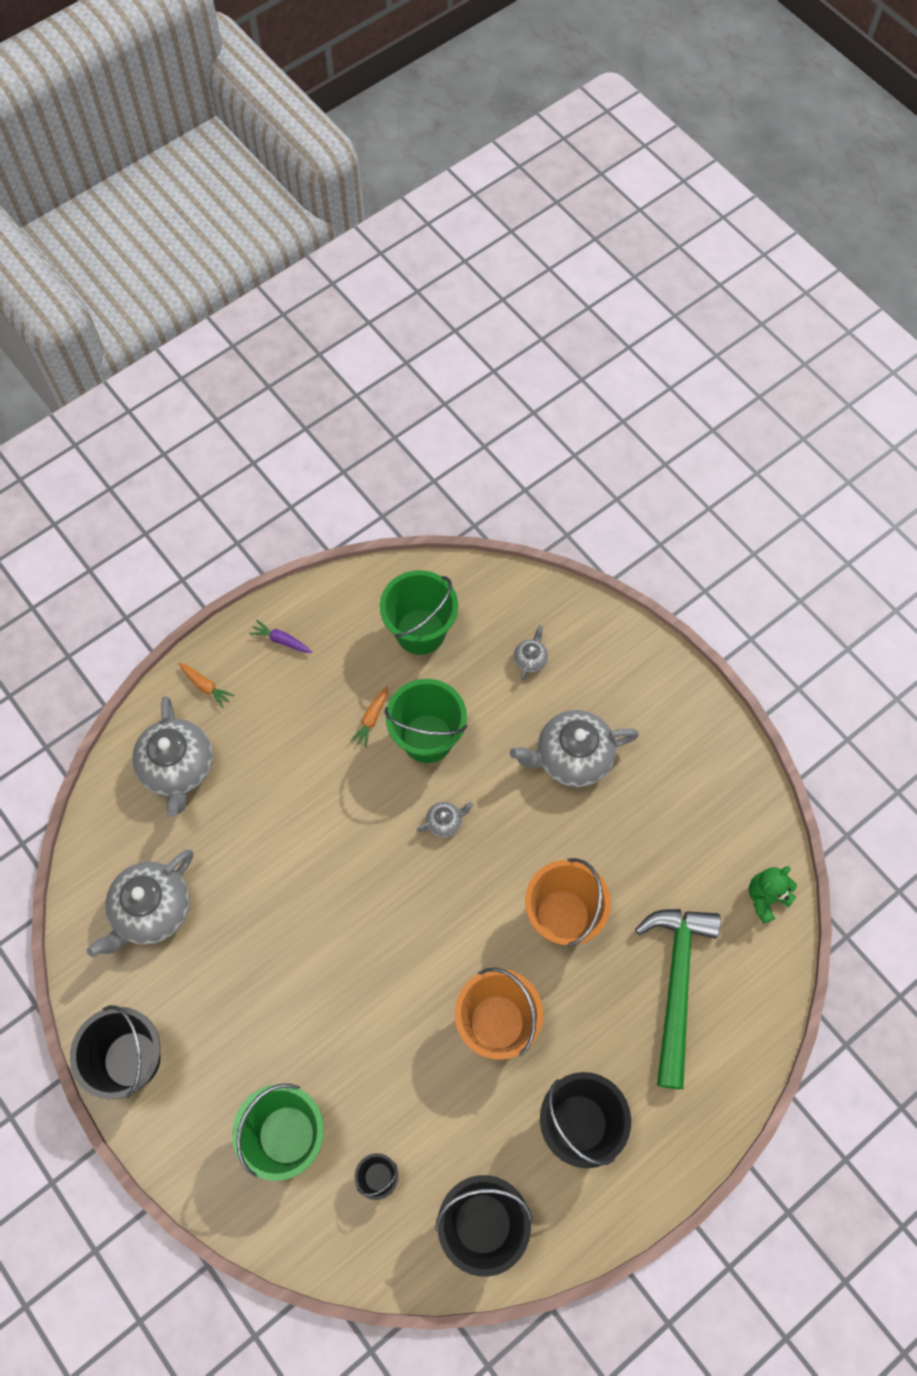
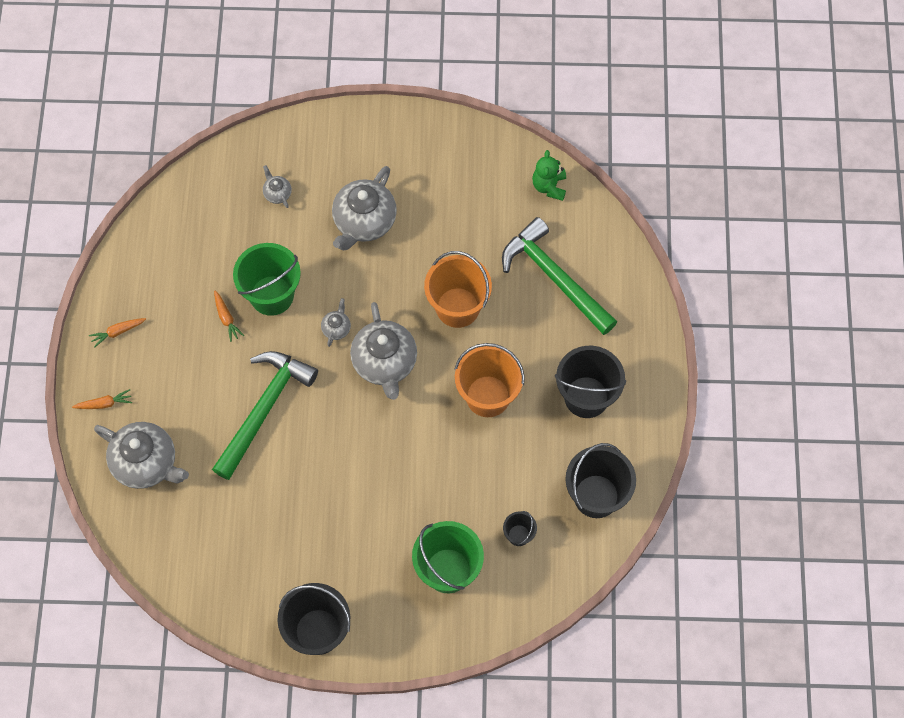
camera: 50 degrees left, 0 degrees up
grey teapot [87,850,193,957] -> grey teapot moved to [350,302,417,400]
purple carrot [249,620,312,653] -> orange carrot [89,318,146,348]
green bucket [380,570,458,655] -> none
none -> green hammer [212,351,318,480]

